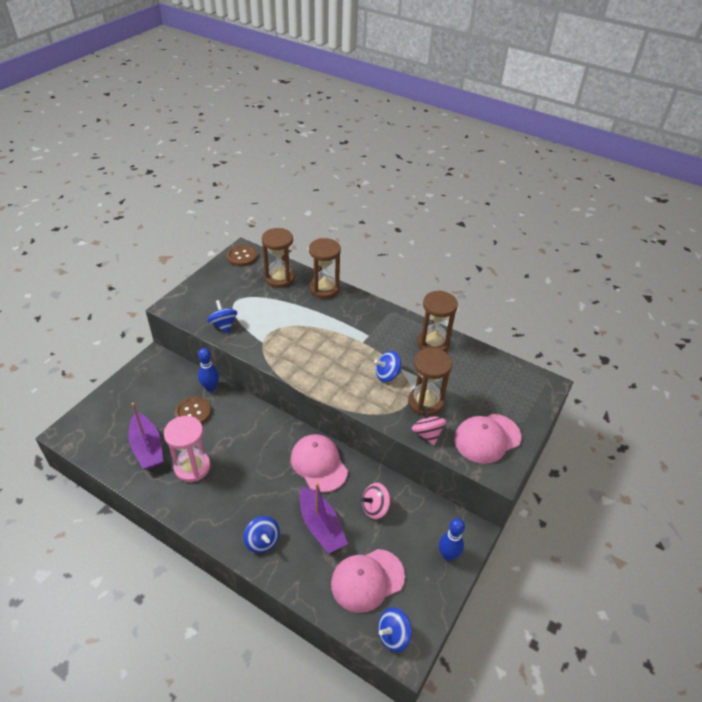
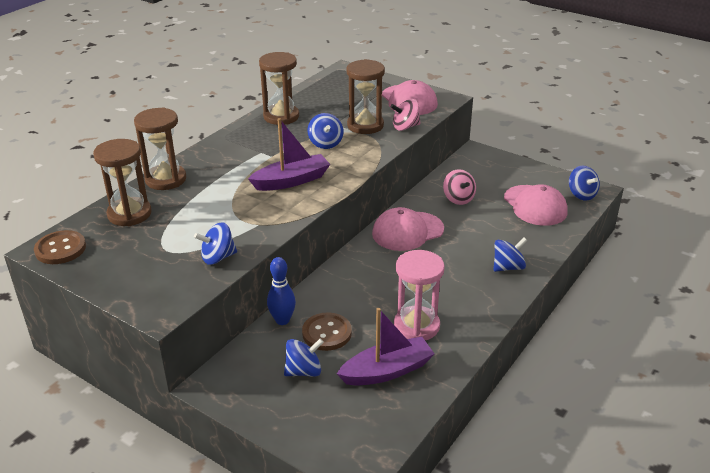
camera: 85 degrees left, 10 degrees down
purple boat [300,482,348,554] -> purple boat moved to [248,118,330,191]
blue bowling pin [439,518,465,561] -> none
none -> blue spinning top [284,339,324,377]

